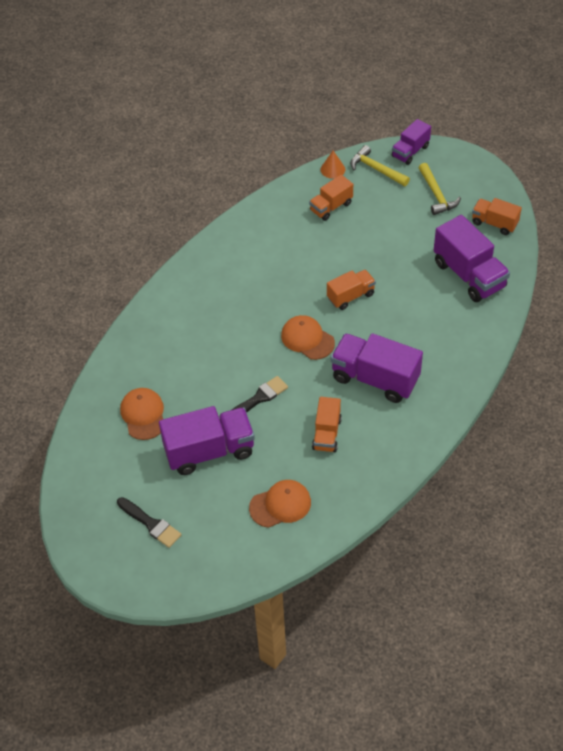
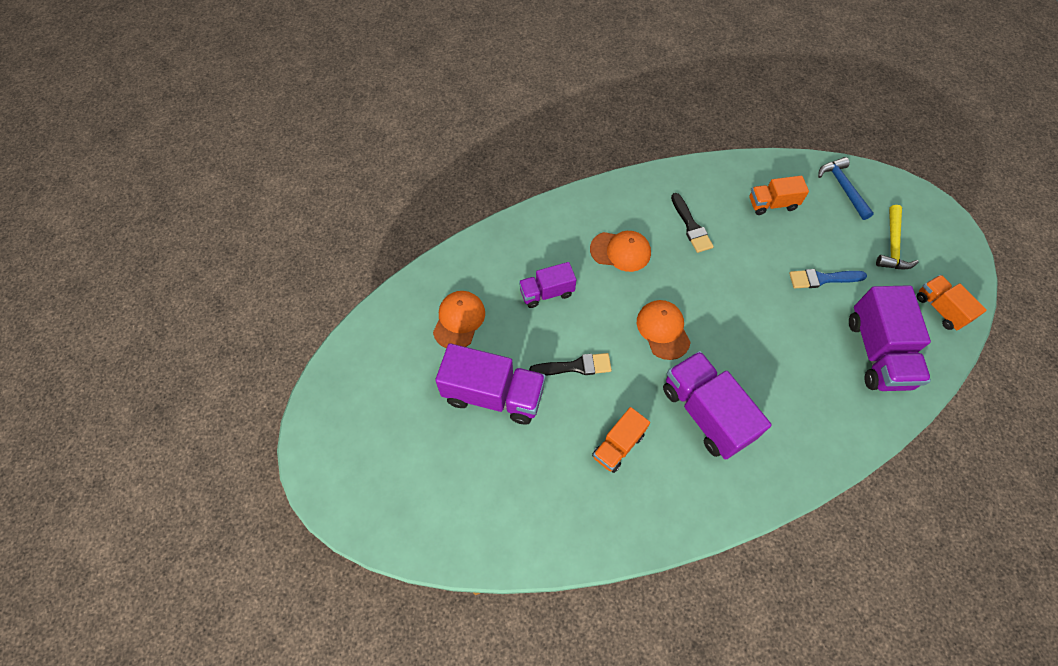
camera: 30 degrees right, 10 degrees up
black brush [117,497,181,548] -> black brush moved to [671,193,714,253]
orange cap [249,480,311,528] -> orange cap moved to [590,231,651,272]
orange cone [321,151,345,178] -> none
orange truck [327,270,376,310] -> none
yellow hammer [351,145,410,186] -> blue hammer [818,157,874,220]
purple truck [392,119,431,165] -> purple truck moved to [519,262,576,308]
none -> blue brush [789,269,867,288]

